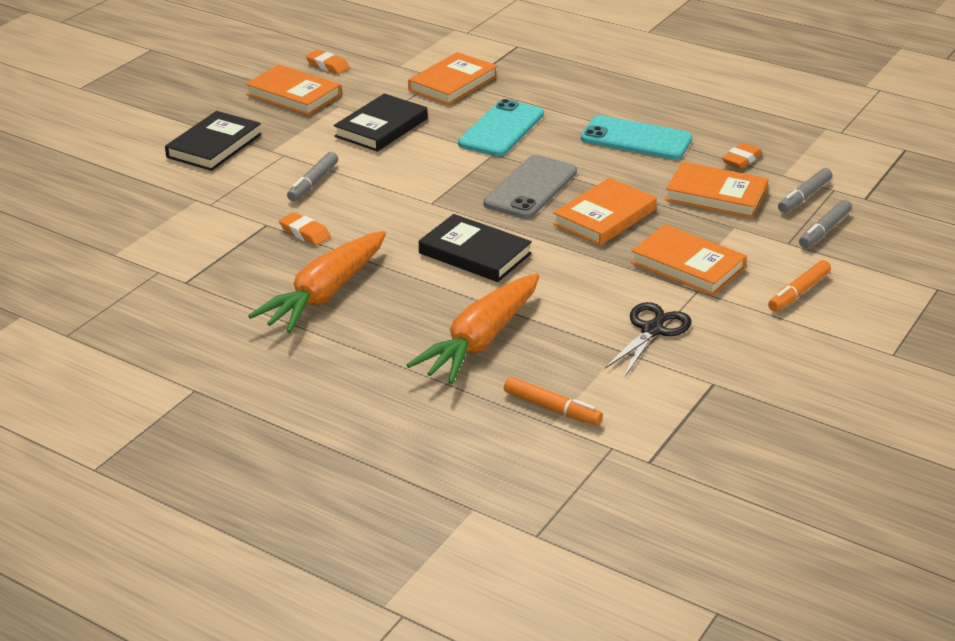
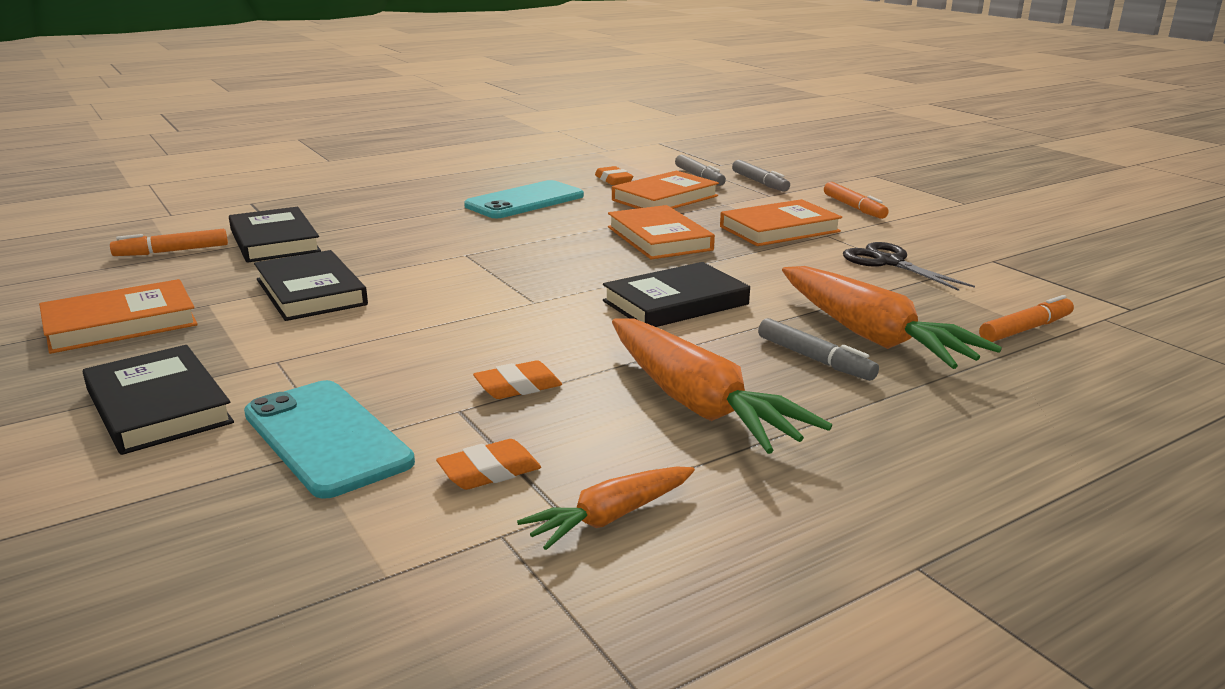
camera: 65 degrees left, 10 degrees down
grey marker [287,152,338,201] -> grey marker moved to [758,318,879,381]
orange eraser [306,50,350,74] -> orange eraser moved to [436,439,541,490]
orange book [408,52,498,105] -> black book [229,207,321,263]
turquoise phone [458,99,544,156] -> turquoise phone moved to [244,380,415,499]
grey phone [484,155,577,219] -> none
none -> orange marker [110,229,228,256]
none -> orange carrot [517,467,695,550]

